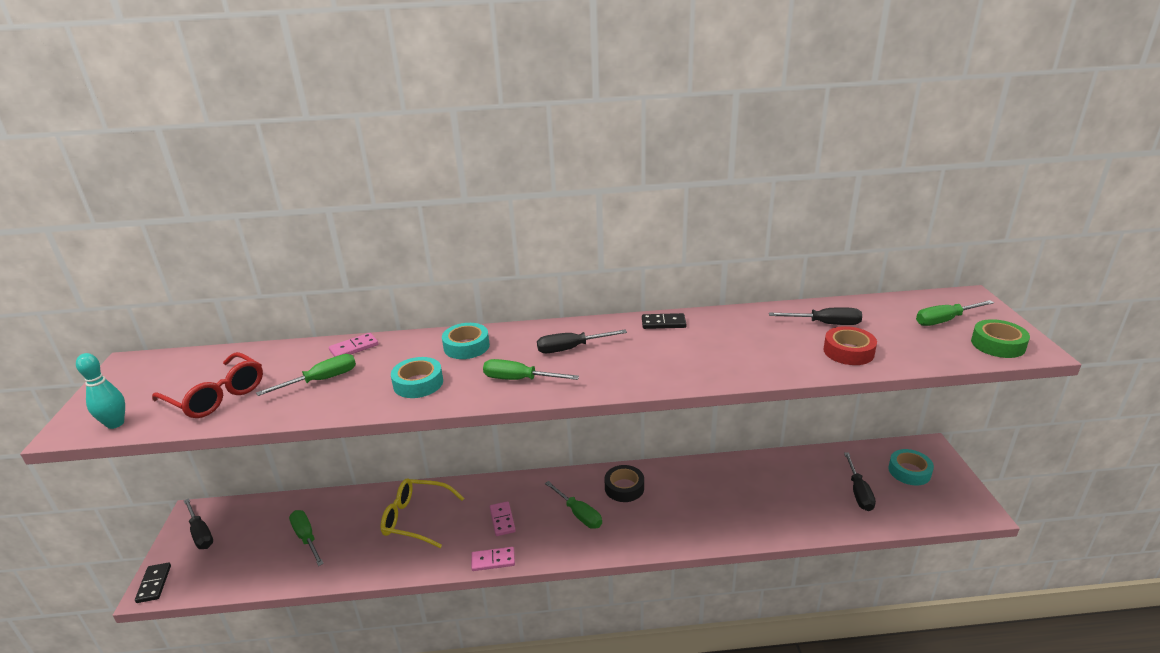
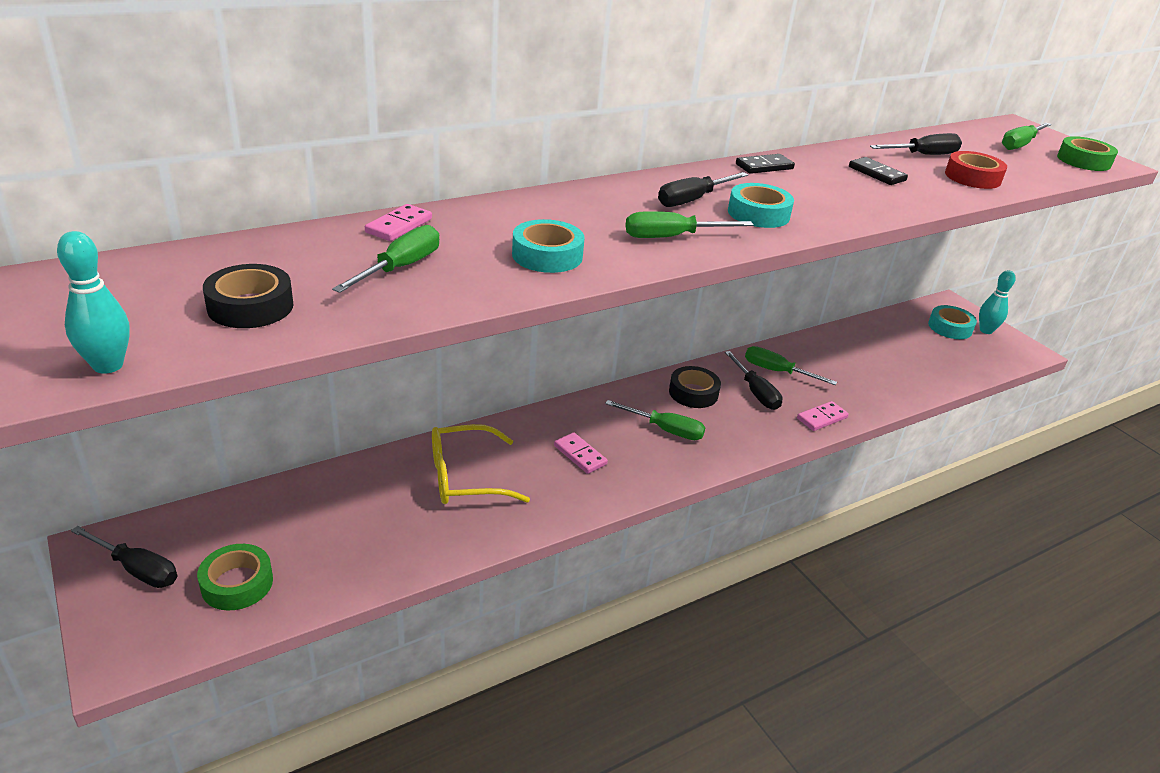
camera: 30 degrees left, 5 degrees up
black domino [135,563,171,603] -> black domino moved to [849,157,908,185]
red glasses [152,352,263,418] -> black tape [203,264,294,328]
green screwdriver [289,510,324,566] -> green screwdriver moved to [745,346,837,385]
turquoise tape [442,323,490,359] -> turquoise tape moved to [728,183,794,228]
pink domino [471,547,515,571] -> pink domino moved to [797,401,849,431]
black screwdriver [844,453,876,511] -> black screwdriver moved to [725,351,783,410]
none -> green tape [197,544,273,611]
none -> turquoise bowling pin [979,270,1016,334]

